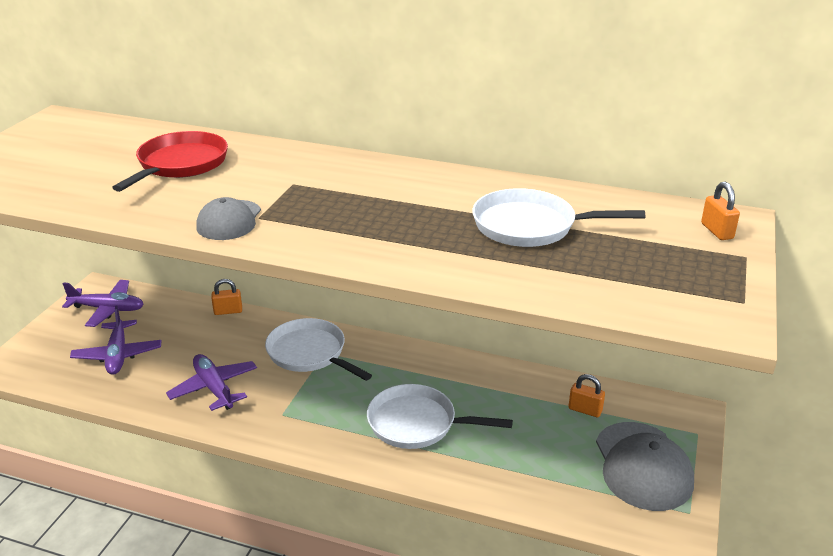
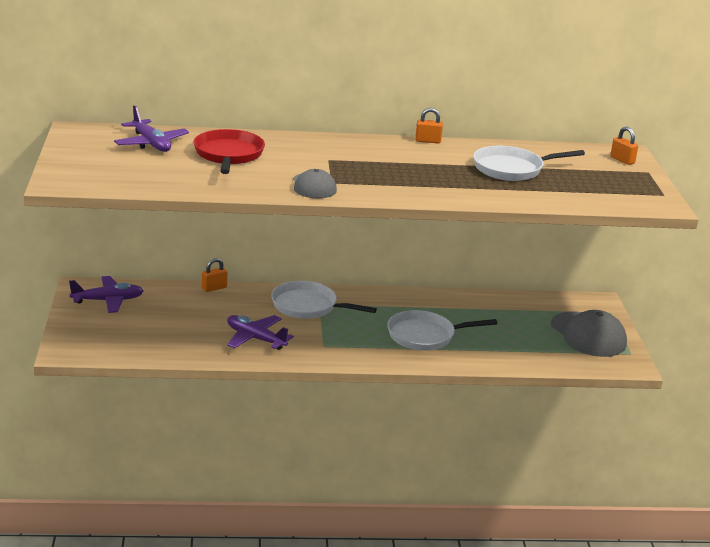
camera: 25 degrees left, 5 degrees down
purple plane [70,306,161,375] -> purple plane moved to [114,105,189,152]
orange padlock [568,374,605,417] -> orange padlock moved to [415,108,443,144]

